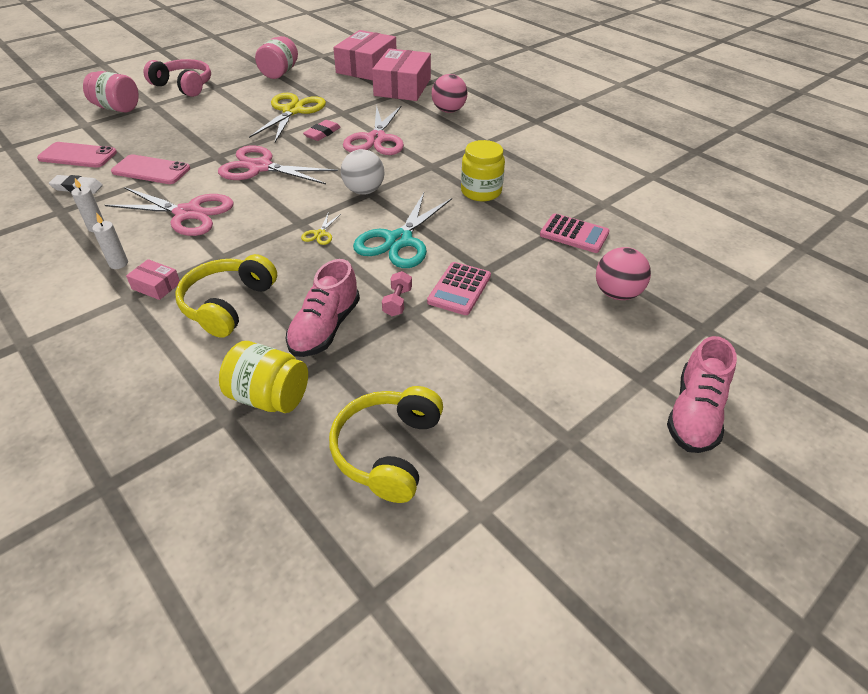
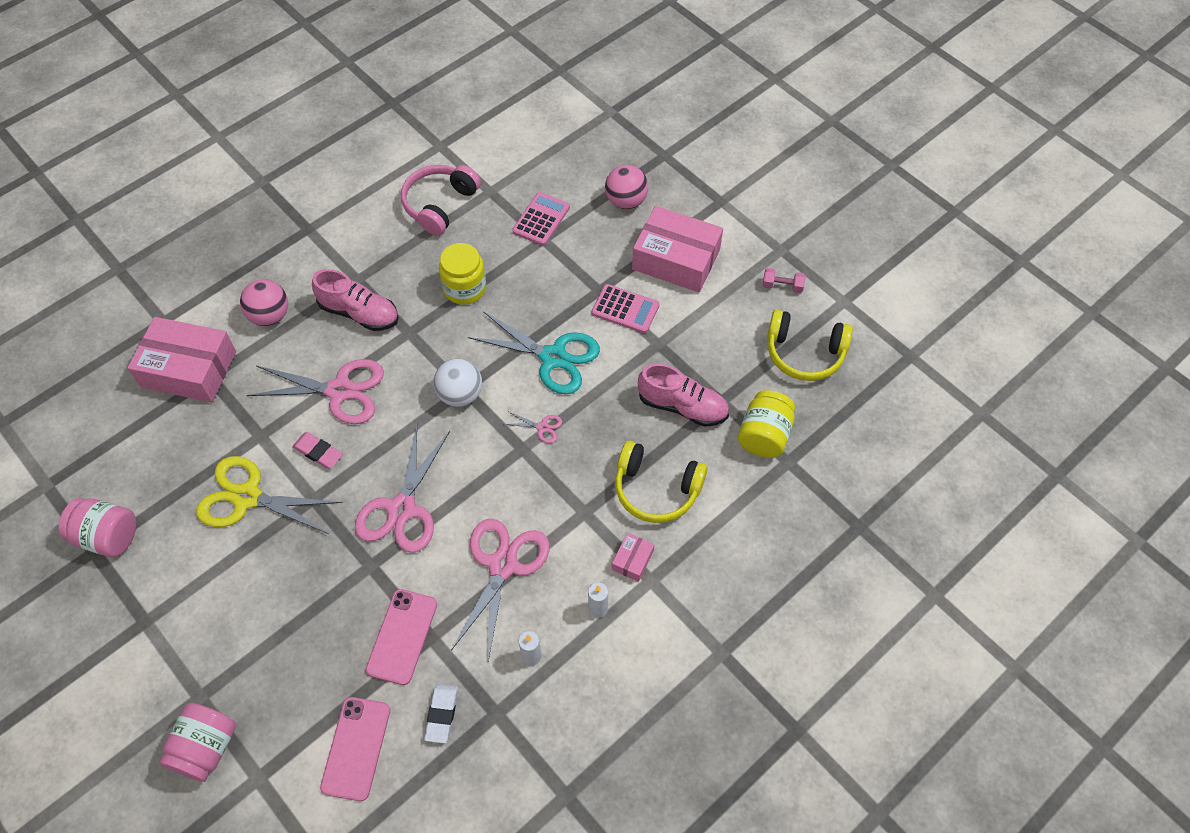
camera: 90 degrees left, 15 degrees up
pink headphones [144,59,211,97] -> pink headphones moved to [401,165,481,236]
yellow scissors [301,214,341,245] -> pink scissors [504,412,562,443]
pink box [333,30,396,81] -> pink box moved to [632,206,723,292]
pink dumbbell [382,271,412,316] -> pink dumbbell moved to [763,268,805,293]
pink shoe [667,336,737,453] -> pink shoe moved to [312,269,399,331]

